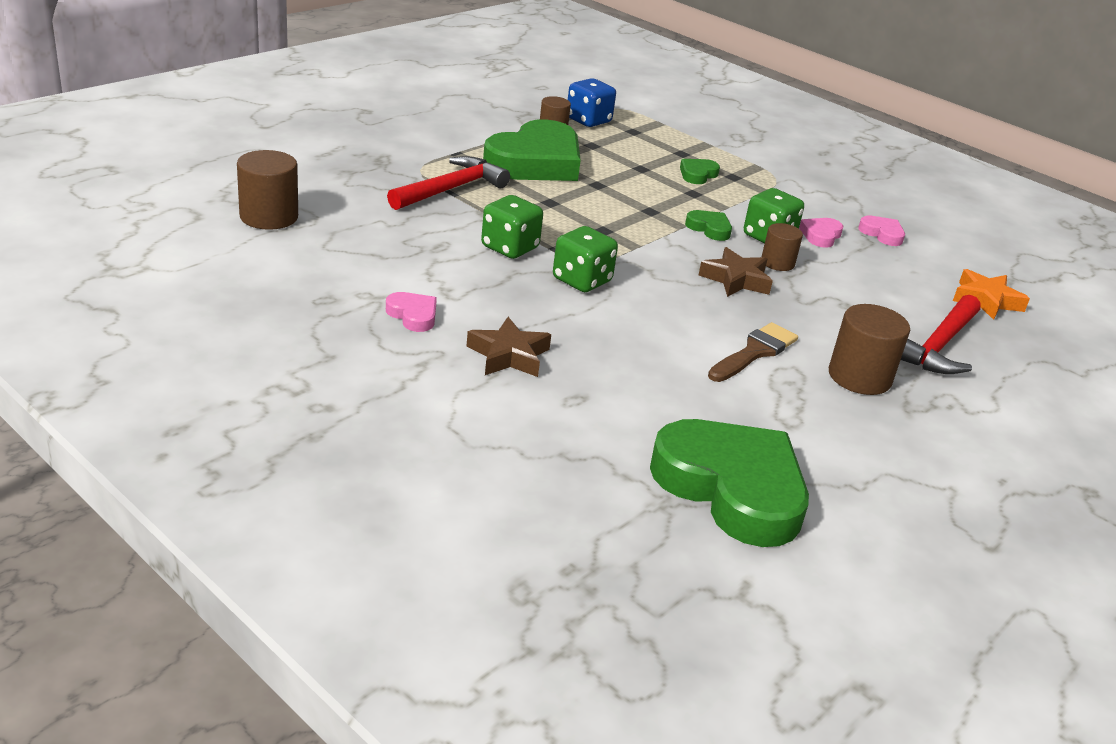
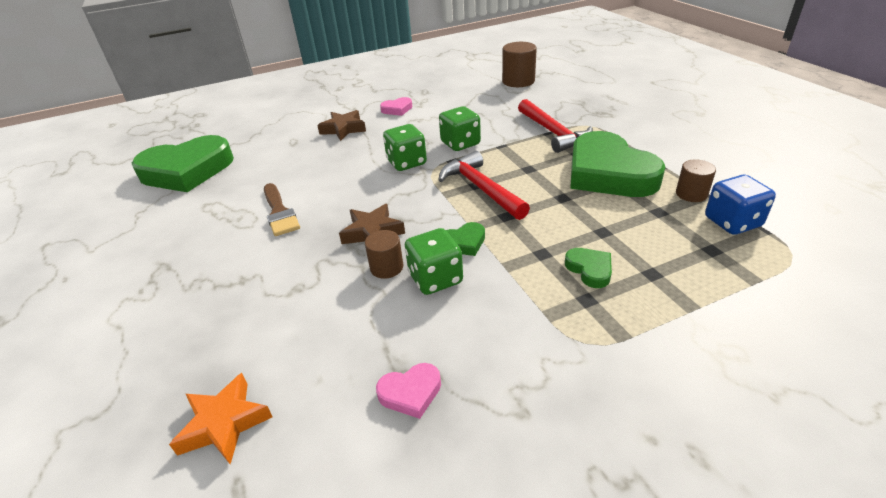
camera: 120 degrees right, 5 degrees up
pink heart [799,218,843,248] -> none
brown cylinder [829,304,910,395] -> none
red hammer [901,295,981,374] -> red hammer moved to [439,151,530,220]

